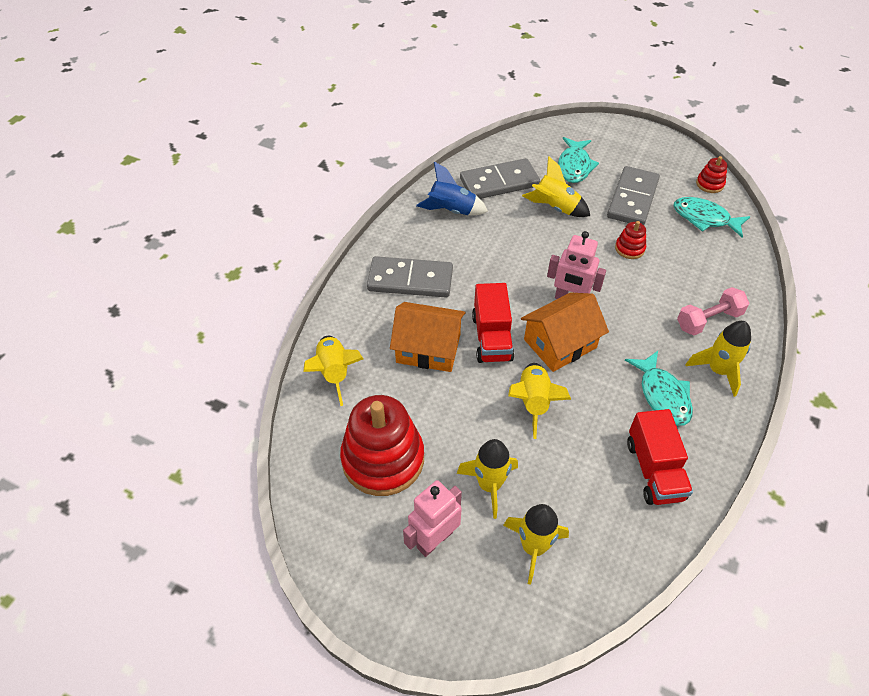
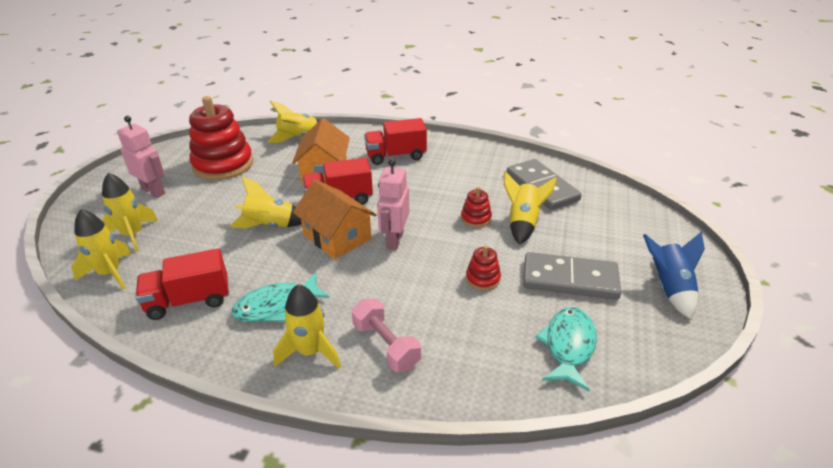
camera: 80 degrees right, 15 degrees down
grey domino [367,256,453,297] -> red truck [364,118,427,165]
blue rocket [416,162,488,215] -> blue rocket moved to [643,231,705,319]
yellow rocket [456,439,518,519] -> yellow rocket moved to [71,209,131,289]
turquoise fish [558,137,599,183] -> none
red stacking toy [696,156,727,193] -> red stacking toy moved to [461,187,492,227]

